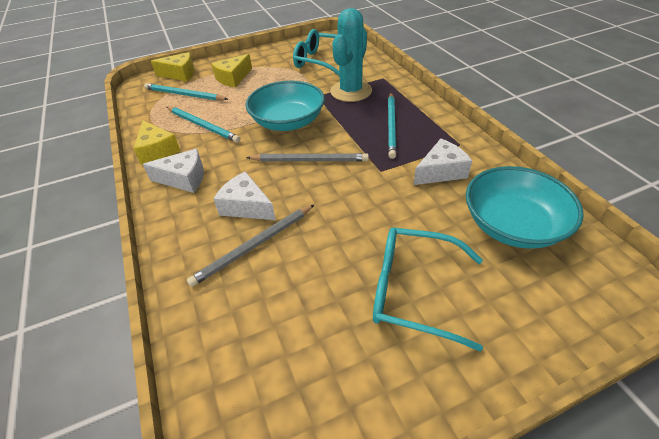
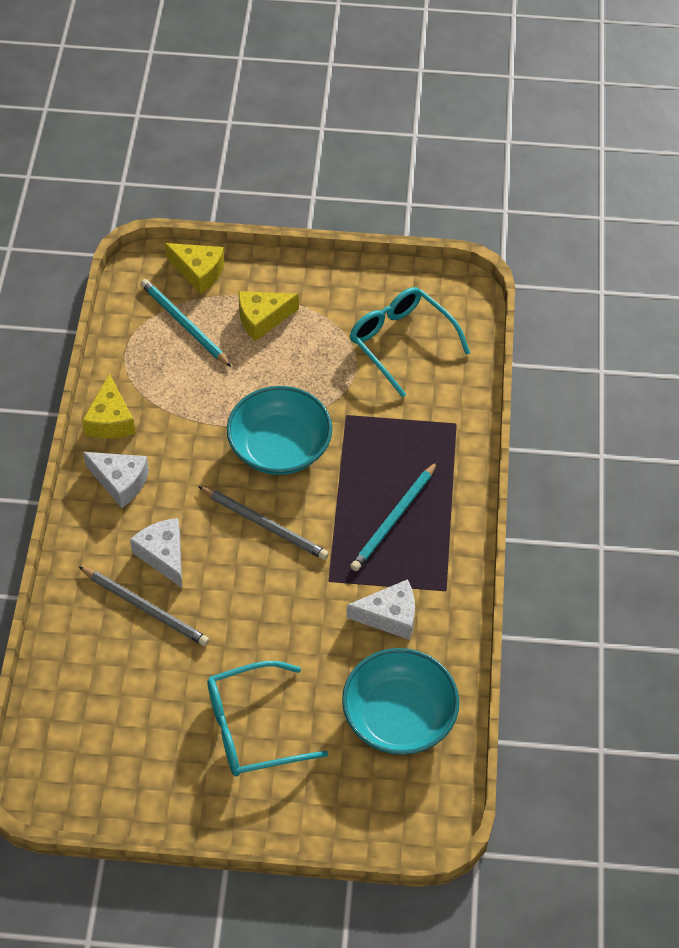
camera: 25 degrees right, 10 degrees up
turquoise pencil [167,107,240,143] -> none
grey pencil [187,204,315,287] -> grey pencil turned 135 degrees counterclockwise [78,566,209,646]
turquoise cactus [330,8,372,102] -> none
turquoise glasses [373,227,483,352] -> turquoise glasses turned 60 degrees counterclockwise [207,661,328,776]

